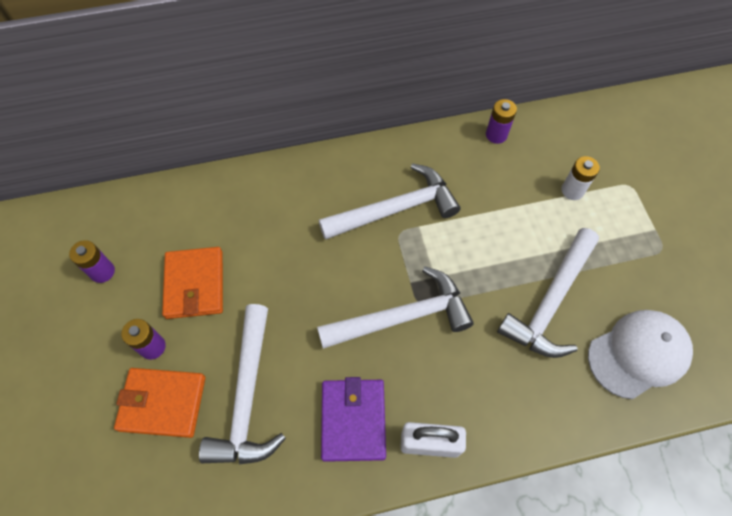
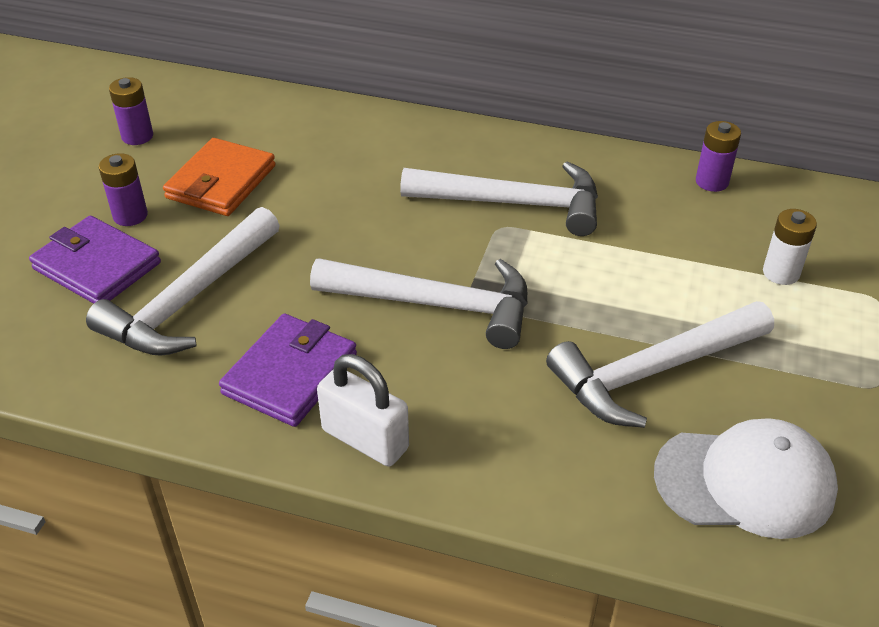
camera: 30 degrees right, 20 degrees down
orange wallet [114,368,205,438] -> purple wallet [29,216,161,304]

